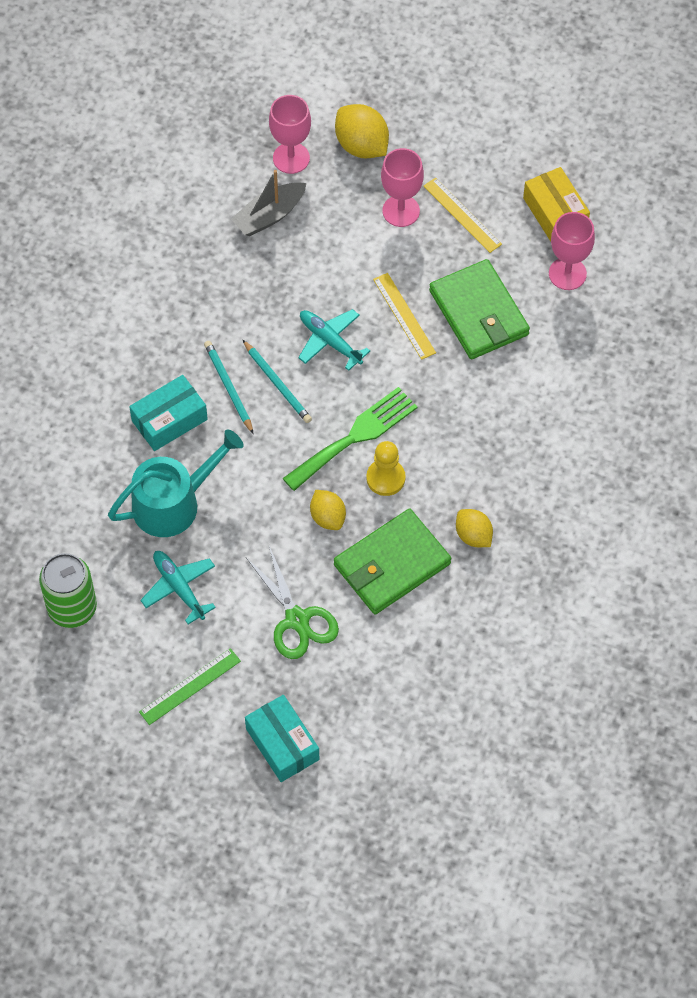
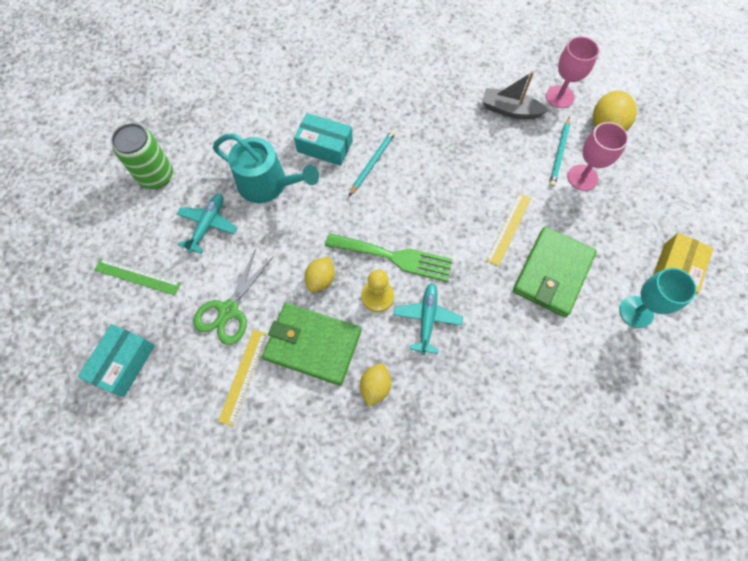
camera: 55 degrees right, 5 degrees up
turquoise pencil [243,340,312,423] -> turquoise pencil moved to [549,117,570,187]
turquoise plane [298,309,370,371] -> turquoise plane moved to [394,283,463,355]
yellow ruler [424,177,502,253] -> yellow ruler moved to [218,330,267,426]
pink goblet [549,212,595,290] -> turquoise goblet [619,268,697,328]

